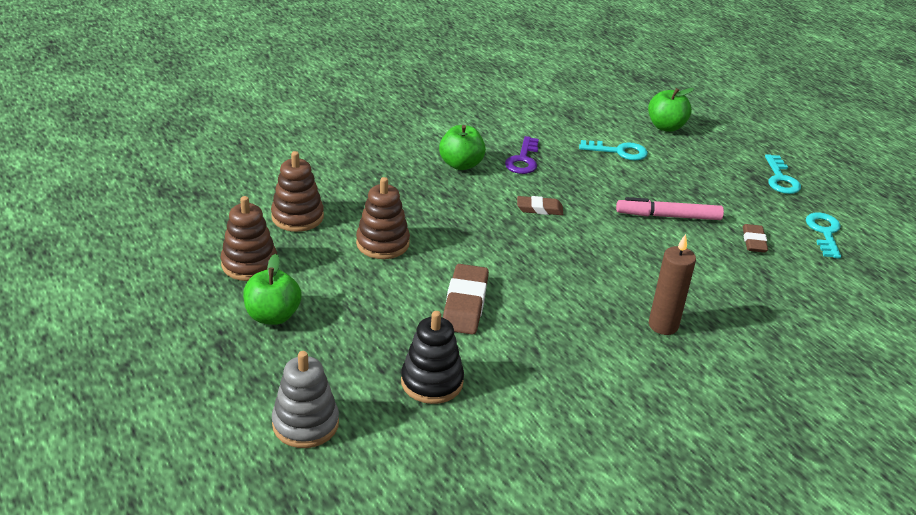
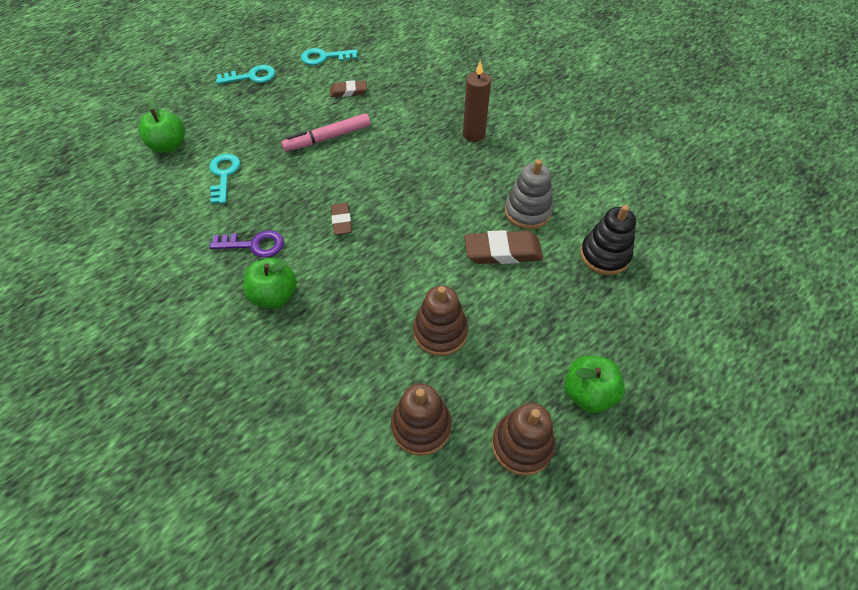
camera: 100 degrees left, 20 degrees up
grey stacking toy [272,351,339,448] -> grey stacking toy moved to [505,159,553,229]
pink marker [616,197,724,220] -> pink marker turned 75 degrees clockwise [281,113,370,152]

